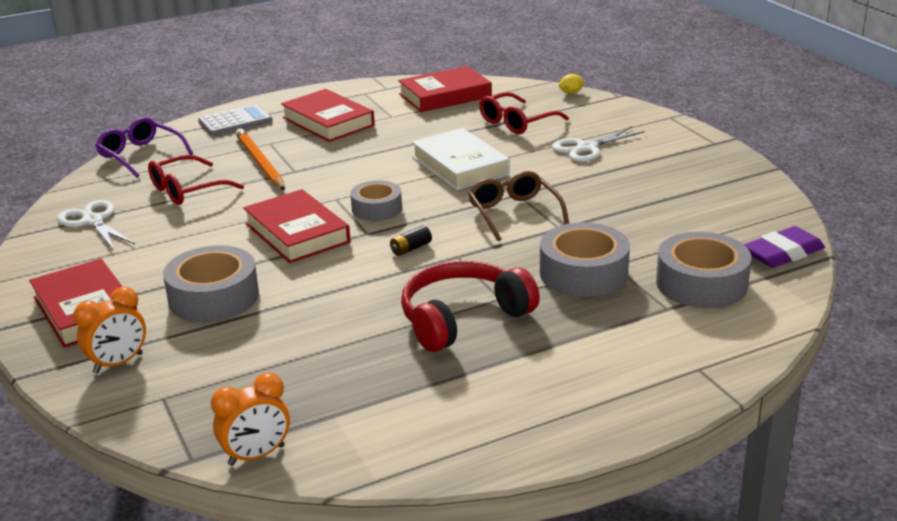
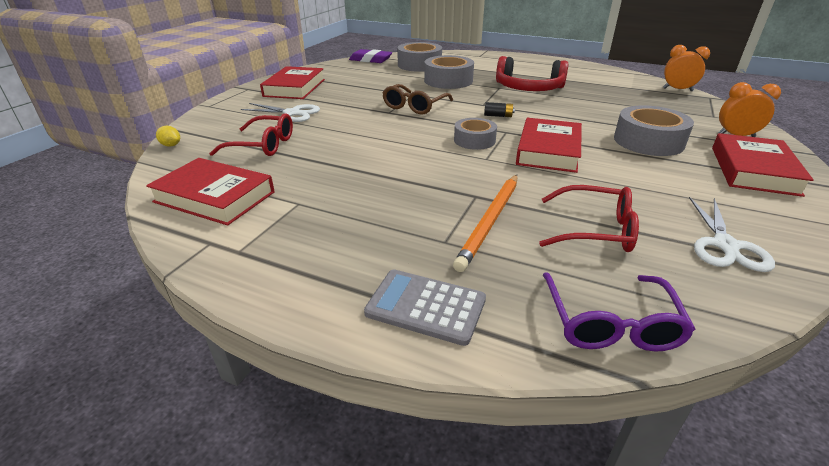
camera: 130 degrees left, 5 degrees up
red book [281,89,375,142] -> red book moved to [260,66,325,99]
white book [412,128,510,190] -> none

